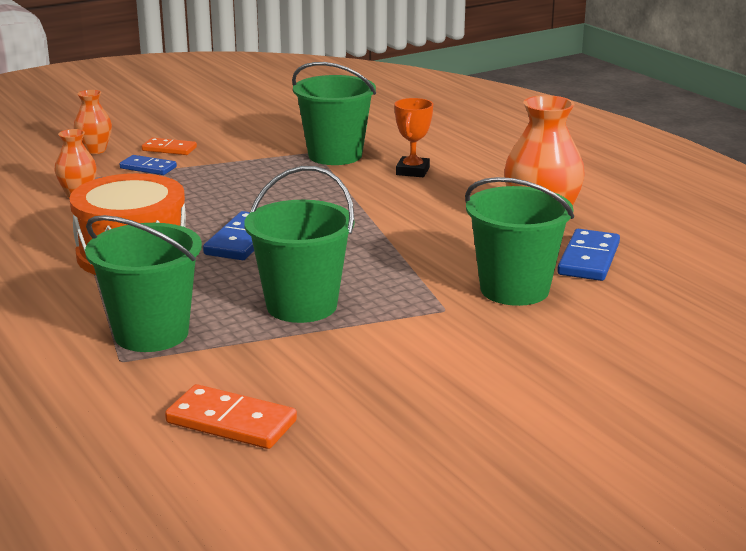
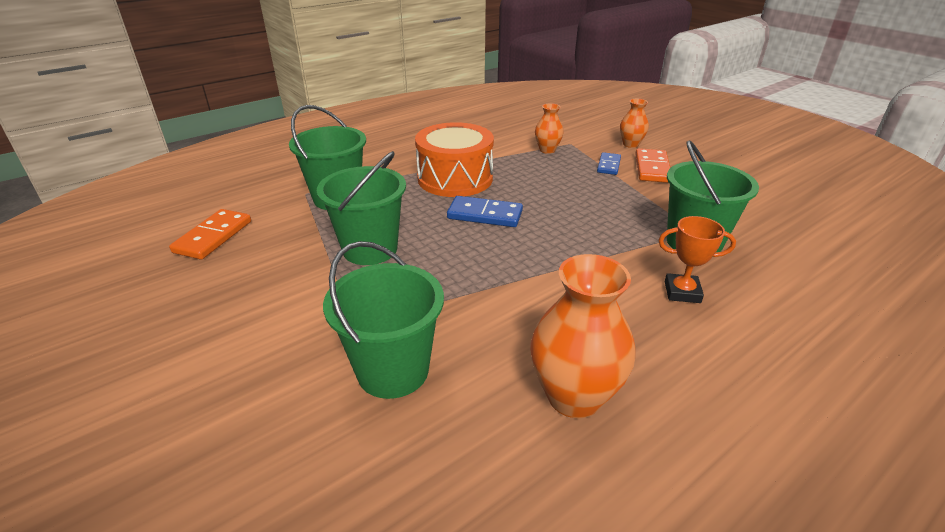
camera: 85 degrees right, 10 degrees up
orange domino [142,138,197,155] -> orange domino [635,148,670,183], size x1.53
blue domino [557,229,620,281] -> none

